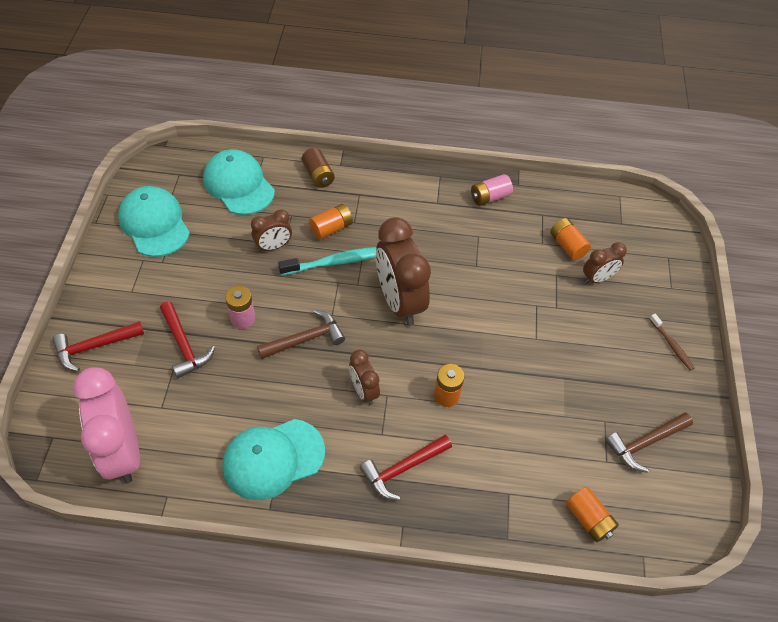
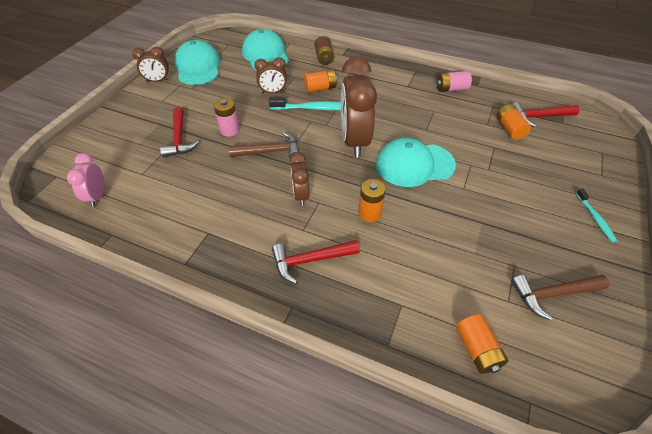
camera: 20 degrees right, 5 degrees down
red hammer [52,321,144,371] -> red hammer moved to [512,102,580,127]
pink clock [73,367,140,484] -> pink clock [67,153,105,207], size x0.52
turquoise cap [223,419,325,500] -> turquoise cap moved to [376,138,456,187]
brown clock [583,242,627,284] -> brown clock moved to [133,46,170,82]
brown toothbrush [649,314,695,371] -> turquoise toothbrush [576,189,617,242]

